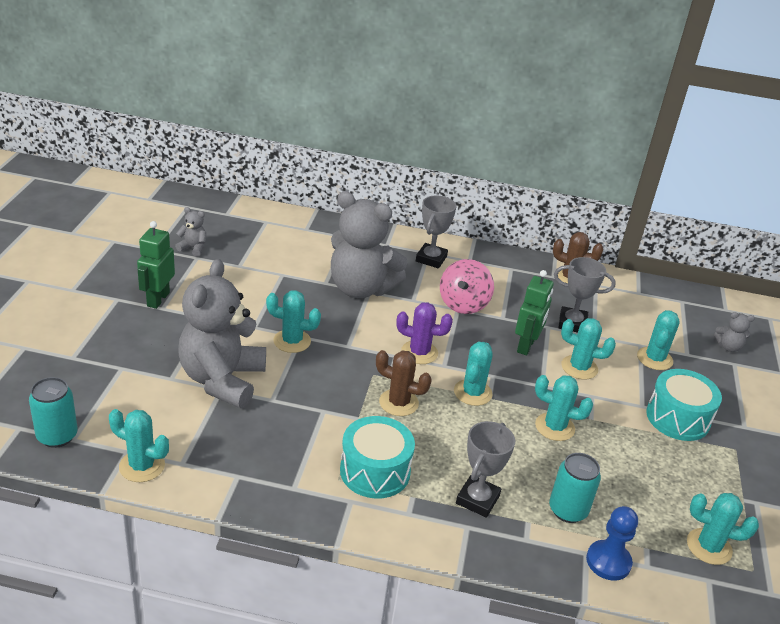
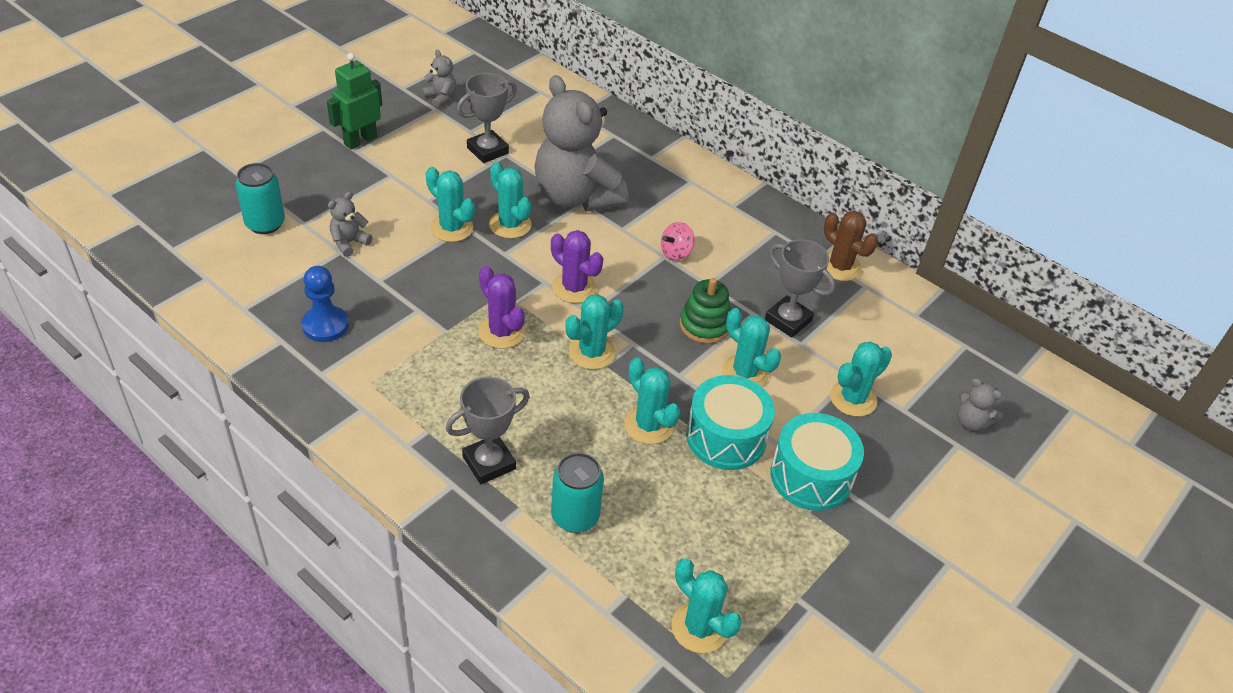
camera: 30 degrees right, 10 degrees up
turquoise can [29,377,78,448] -> turquoise can moved to [235,163,285,234]
turquoise cactus [109,409,169,482] -> turquoise cactus moved to [489,162,532,239]
grey teddy bear [178,259,266,408] -> grey teddy bear [328,191,373,257], size x0.40
turquoise drum [340,416,415,498] -> turquoise drum moved to [686,375,775,470]
brown cactus [376,350,432,416] -> purple cactus [478,266,525,349]
grey trophy [416,196,456,268] -> grey trophy moved to [457,73,517,163]
pink spinning top [440,259,494,314] -> pink spinning top [661,222,695,261], size x0.58
green robot [515,270,554,356] -> green stacking toy [680,278,731,344]
blue pawn [586,506,638,581] -> blue pawn moved to [302,266,349,342]

